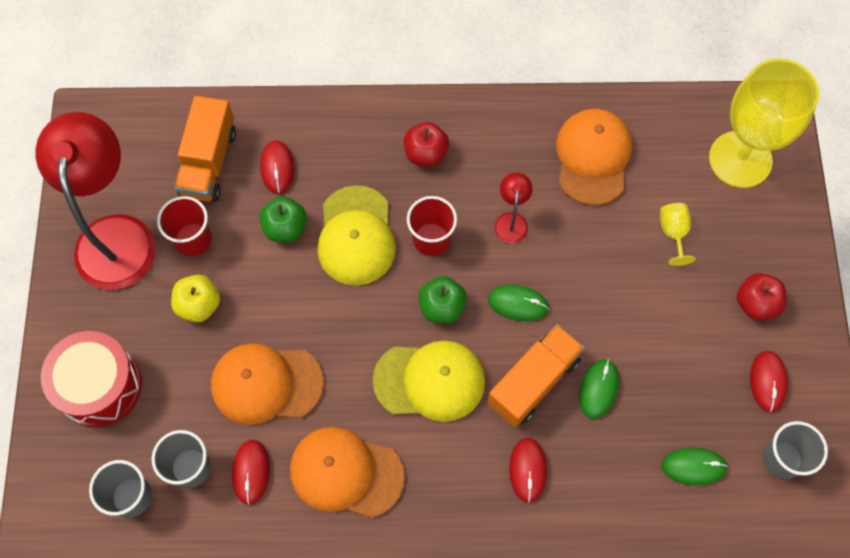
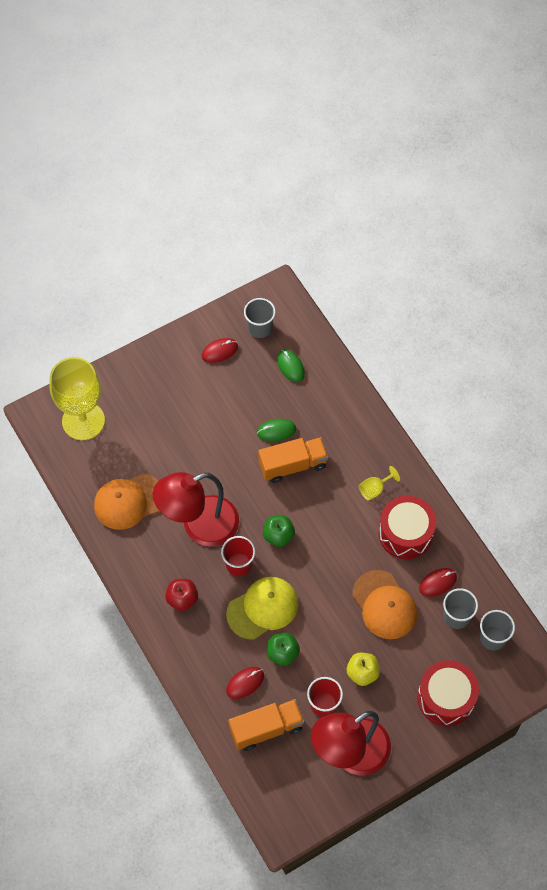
camera: 120 degrees left, 5 degrees down
orange cap [290,427,405,518] -> red drum [379,496,436,559]
yellow cap [373,340,485,422] -> none
orange truck [487,324,585,427] -> orange truck turned 150 degrees clockwise [258,437,328,483]
green mouse [488,285,549,321] -> none
red lamp [494,172,533,243] -> red lamp [153,472,239,546], size x2.39
red mouse [509,438,547,503] -> none
yellow goblet [660,203,695,266] -> yellow goblet moved to [359,466,400,500]
red apple [737,273,787,321] -> none

